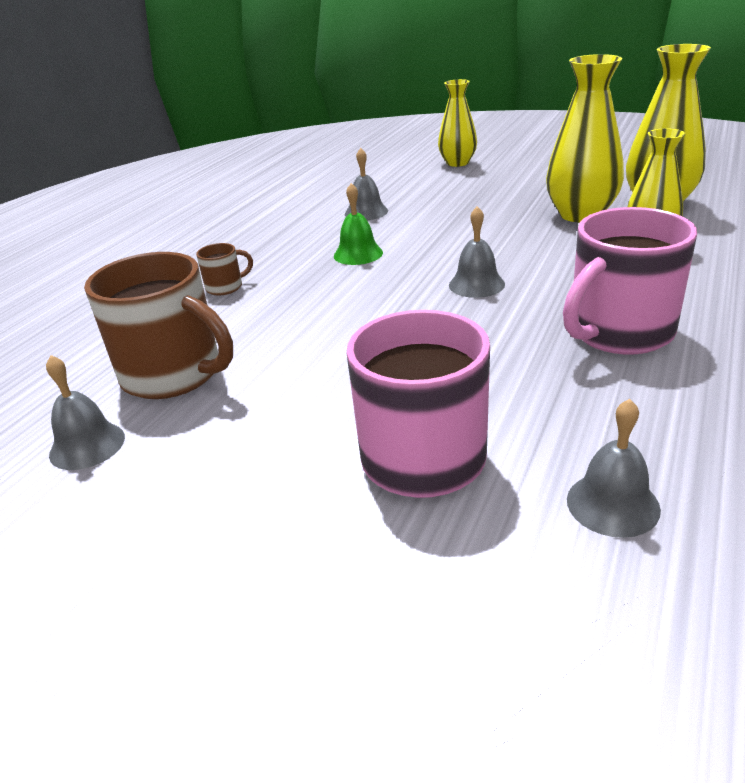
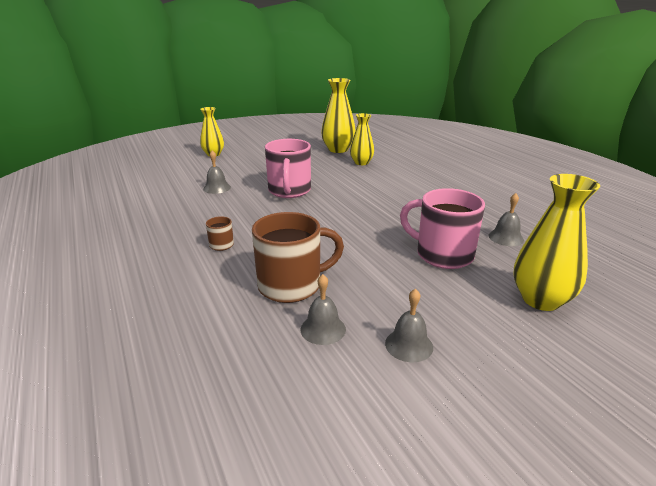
camera: 55 degrees left, 5 degrees down
green bell [334,183,383,265] -> none
grey bell [449,206,505,298] -> grey bell moved to [385,289,433,362]
yellow vase [546,54,624,222] -> yellow vase moved to [513,174,600,311]
pink mug [563,207,697,354] -> pink mug moved to [265,139,311,198]

